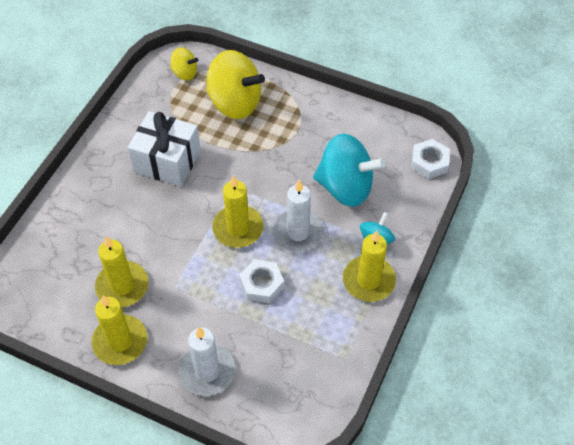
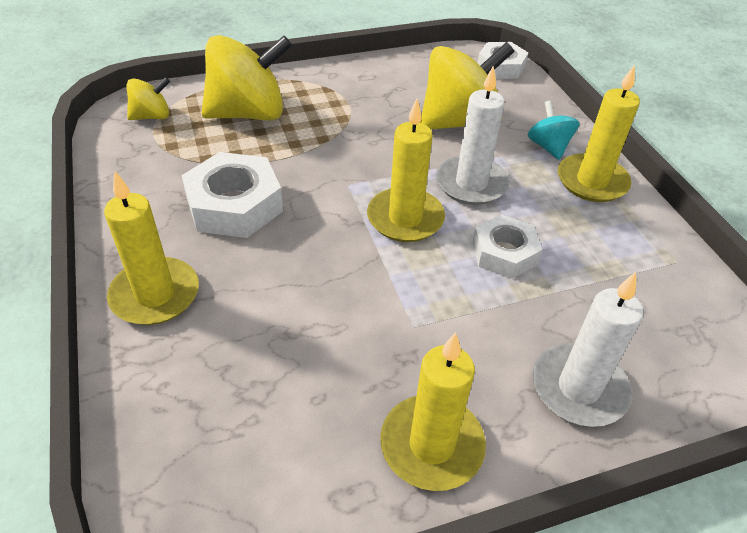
camera: 45 degrees left, 10 degrees down
yellow candle [95,236,149,307] -> yellow candle moved to [104,172,199,325]
white gift [127,111,201,187] -> white nut [181,152,283,238]
turquoise spinning top [313,134,386,207] -> yellow spinning top [420,42,514,129]

